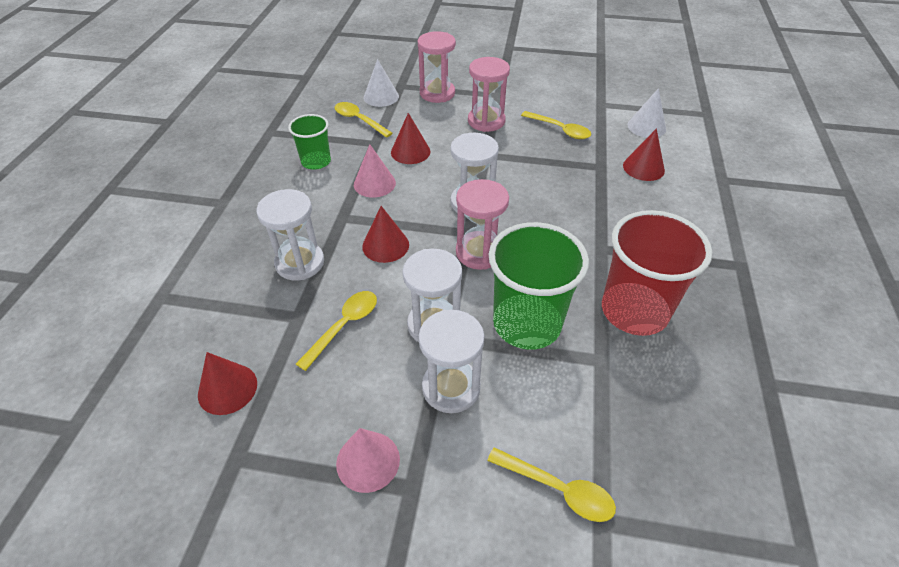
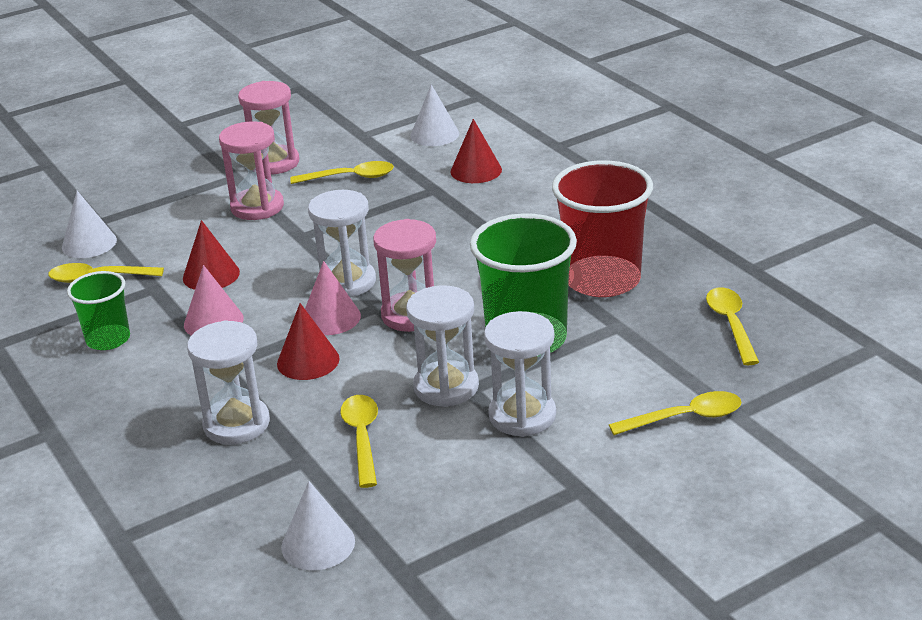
camera: 40 degrees left, 15 degrees down
red cone [198,352,257,415] -> white cone [281,481,355,570]
pink cone [336,428,400,493] -> pink cone moved to [305,261,361,335]
pink hourglass [418,31,456,103] -> pink hourglass moved to [238,81,299,175]
none -> yellow spoon [706,287,759,365]

